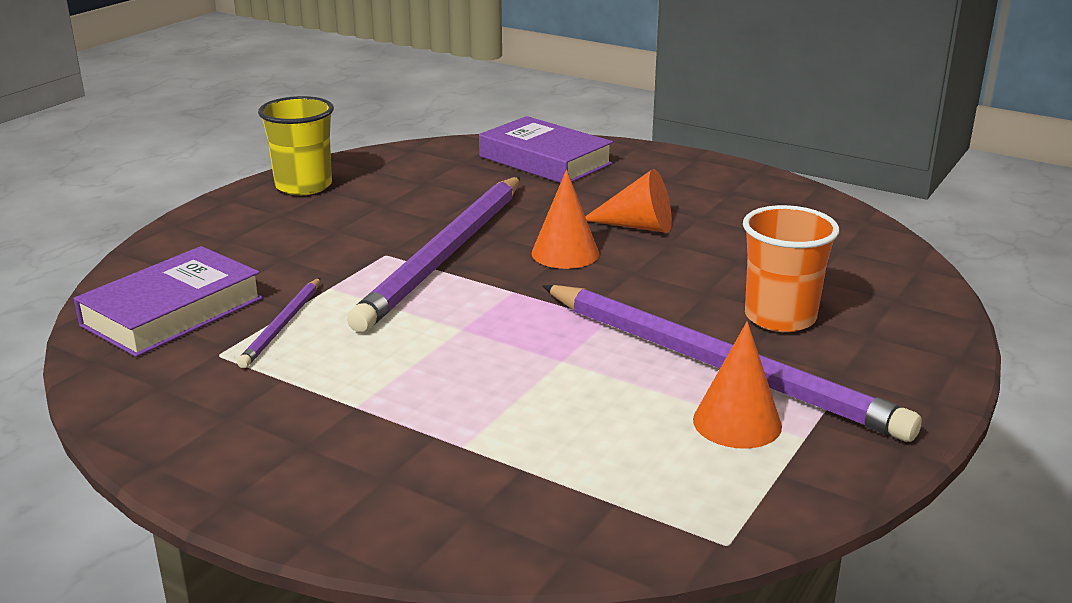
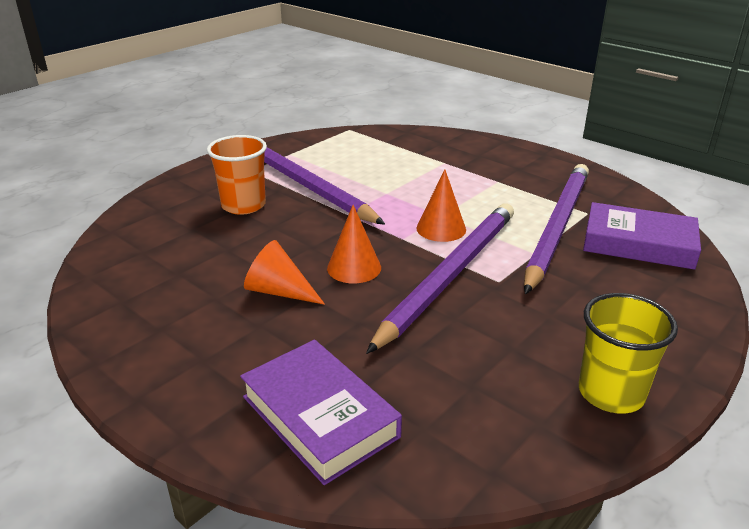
camera: 170 degrees left, 5 degrees up
purple book [73,246,263,357] -> purple book turned 60 degrees clockwise [583,202,701,270]
purple pencil [237,278,320,368] -> purple pencil [524,164,589,294], size x2.25
orange cone [693,321,782,449] -> orange cone moved to [417,170,466,242]

